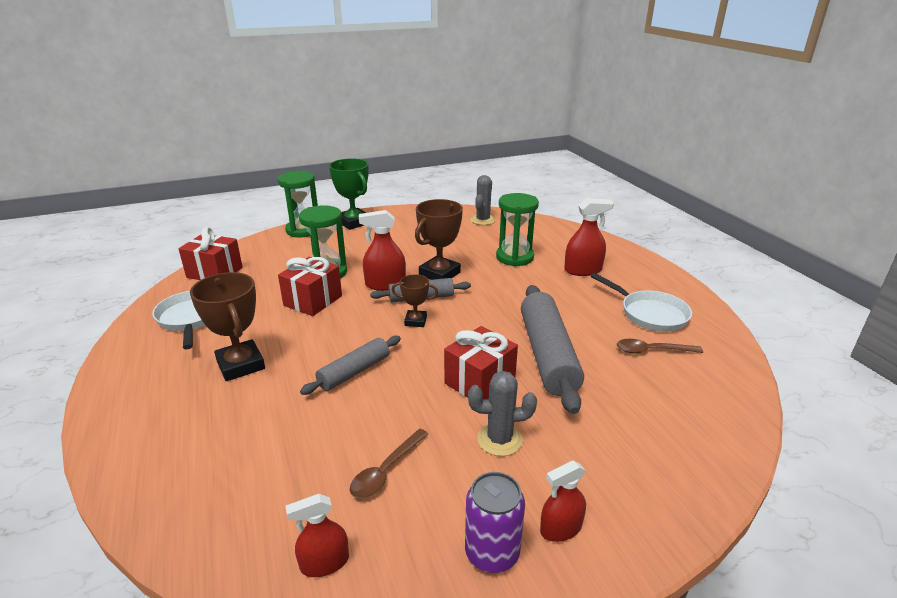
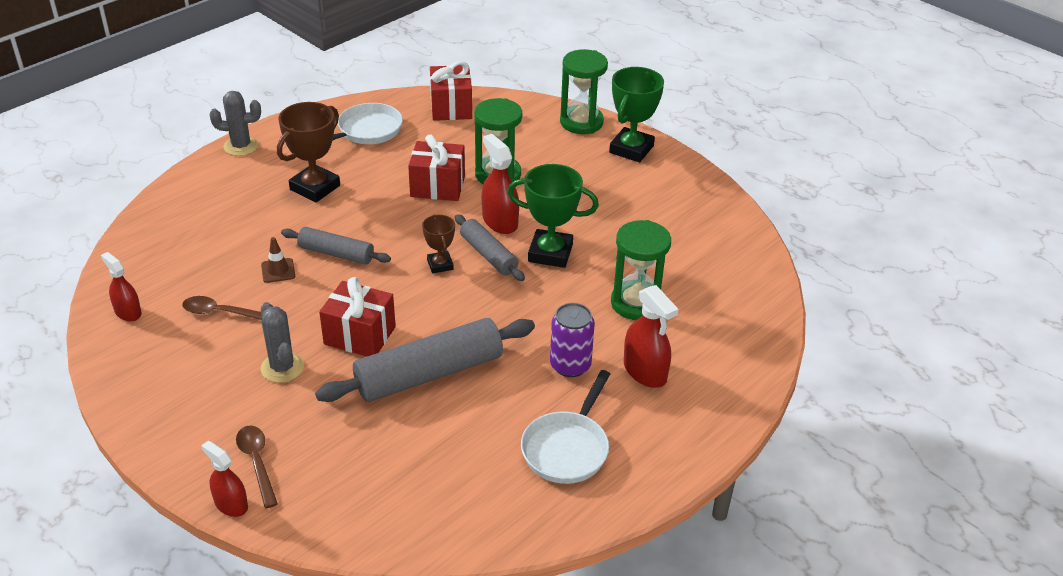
camera: 65 degrees right, 10 degrees up
brown trophy [415,199,463,280] -> green trophy [507,164,599,268]
purple can [465,472,525,573] -> purple can moved to [550,303,595,377]
grey cactus [471,175,496,225] -> grey cactus moved to [210,91,261,156]
red spray bottle [540,460,586,542] -> red spray bottle moved to [201,441,248,517]
brown spoon [617,339,703,353] -> brown spoon moved to [236,426,278,508]
none -> brown traffic cone [261,237,295,283]

